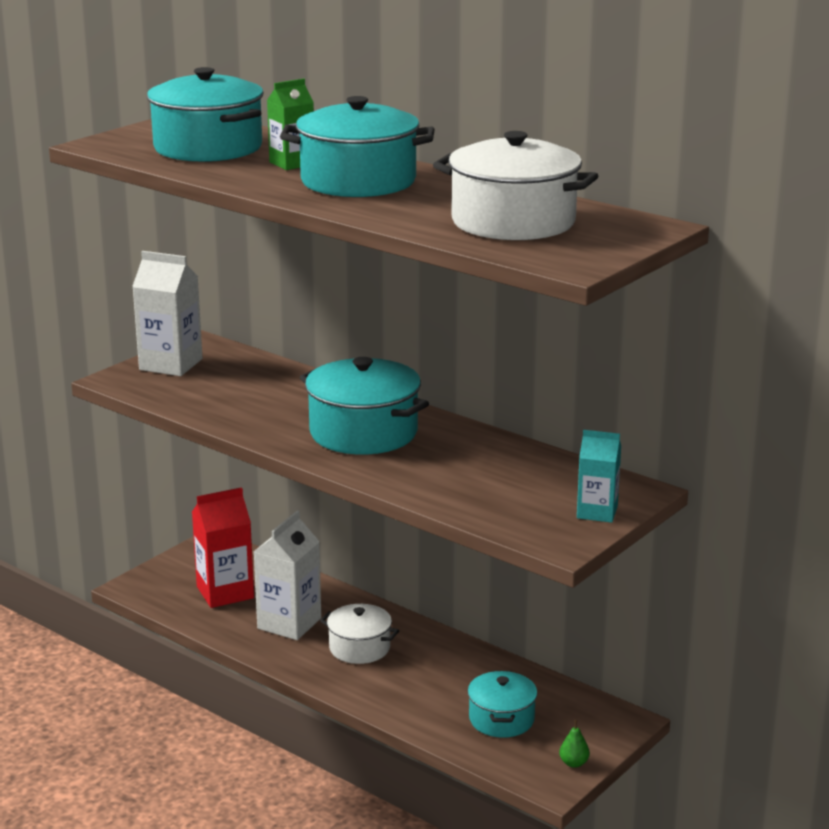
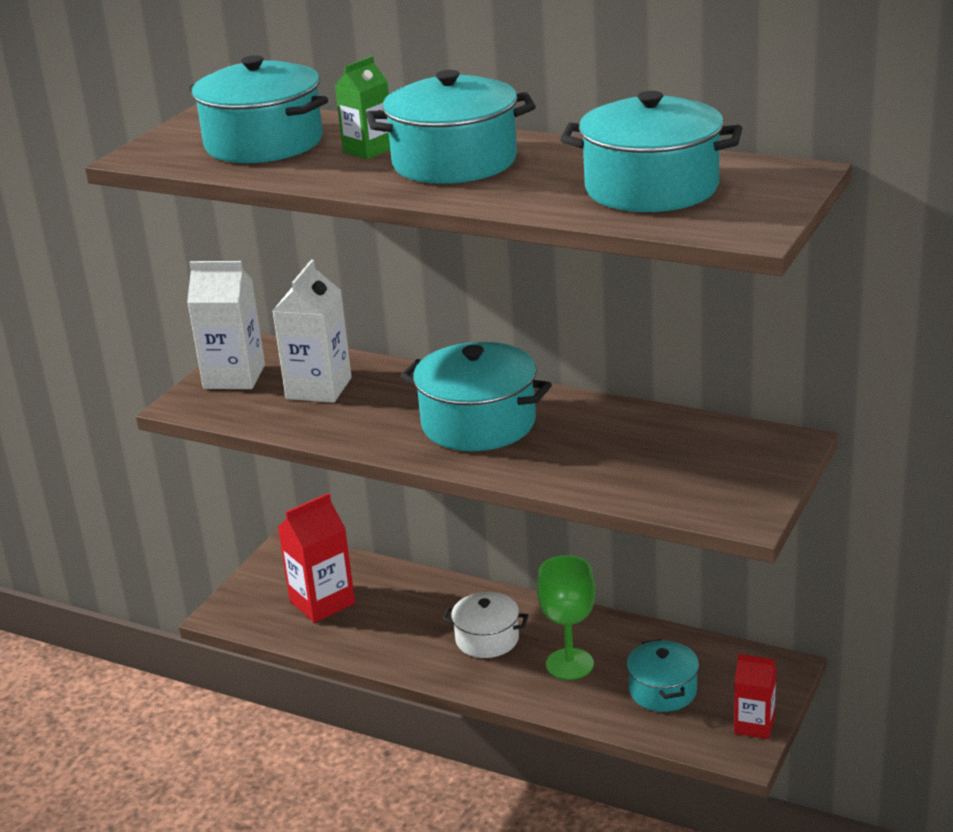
camera: 10 degrees left, 5 degrees up
white carton [254,510,321,640] -> white carton moved to [273,260,352,403]
white pot [433,131,598,240] -> turquoise pot [560,91,742,212]
green pear [559,720,590,768] -> red carton [734,654,776,739]
turquoise carton [577,430,621,523] -> none
none -> green goblet [537,555,595,680]

